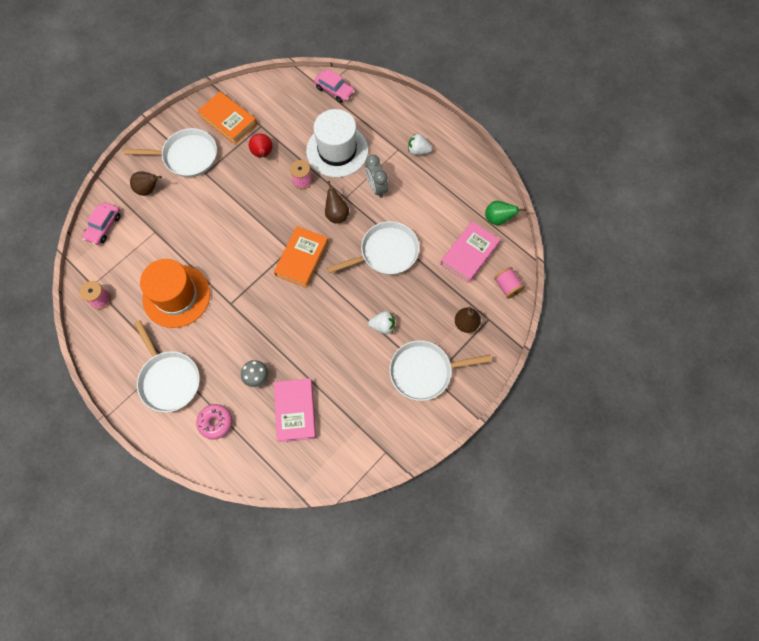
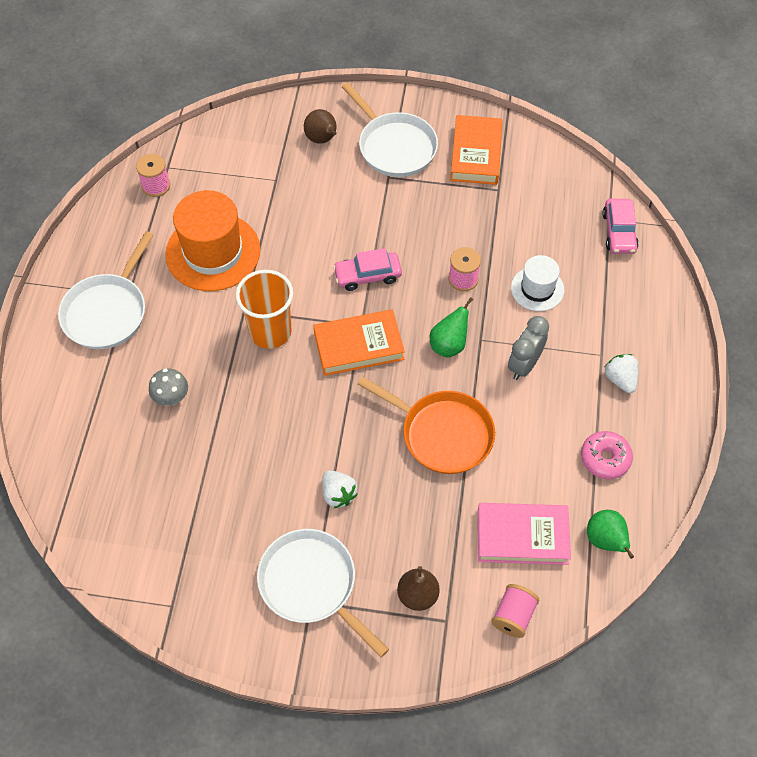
camera: 55 degrees right, 10 degrees down
pink car [82,202,121,245] -> pink car moved to [333,248,402,291]
pink donut [196,404,232,440] -> pink donut moved to [581,431,633,479]
red pear [249,133,272,157] -> none
pink book [274,378,316,442] -> none
white hat [306,109,368,178] -> white hat [511,255,564,311], size x0.55
brown pear [325,181,349,223] -> green pear [430,297,473,357]
white pan [327,221,419,275] -> orange pan [357,376,495,474]
none -> orange cup [236,270,293,349]

